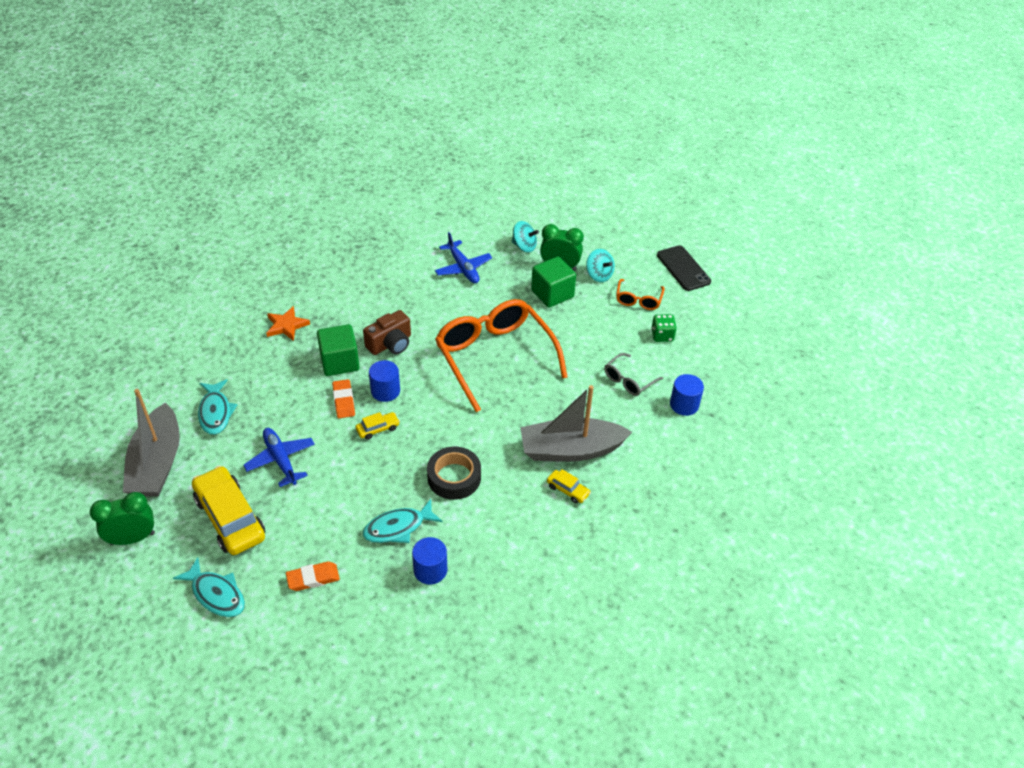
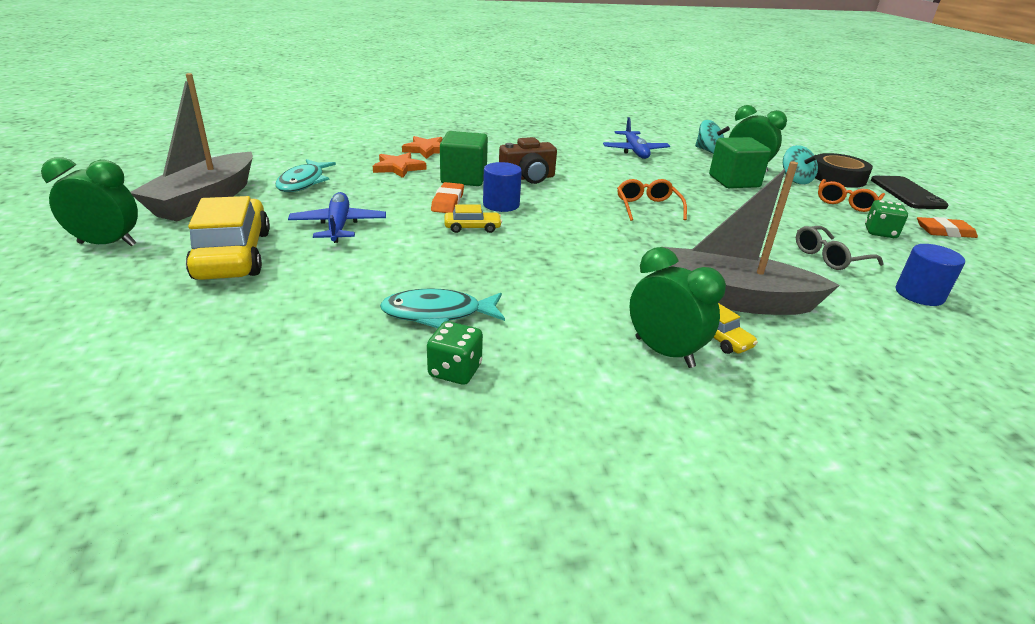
camera: 20 degrees right, 15 degrees down
turquoise fish [173,557,245,617] -> none
orange eraser [286,561,340,591] -> orange eraser moved to [917,217,978,238]
blue cylinder [412,537,447,585] -> green dice [427,321,483,385]
black tape [427,447,481,500] -> black tape moved to [815,153,873,188]
orange glasses [435,299,568,412] -> orange glasses [617,179,687,221], size x0.44
none -> orange star [373,152,427,178]
none -> green clock [630,247,726,368]

